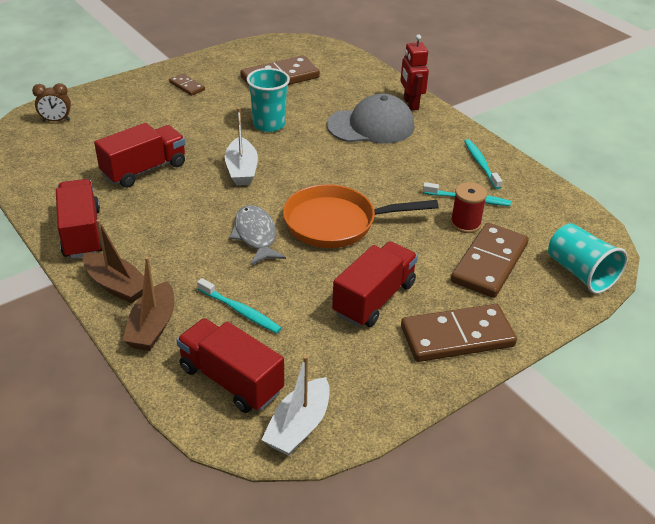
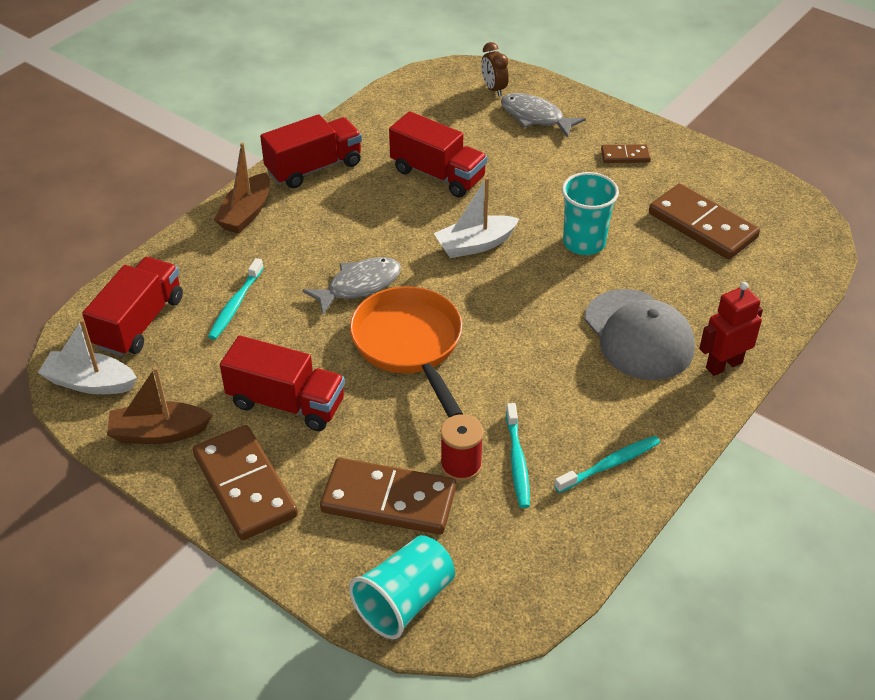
camera: 75 degrees right, 5 degrees up
brown boat [123,257,174,351] -> brown boat moved to [107,367,212,444]
brown domino [169,73,205,96] -> brown domino turned 60 degrees clockwise [601,144,651,163]
none -> grey fish [501,93,586,138]

